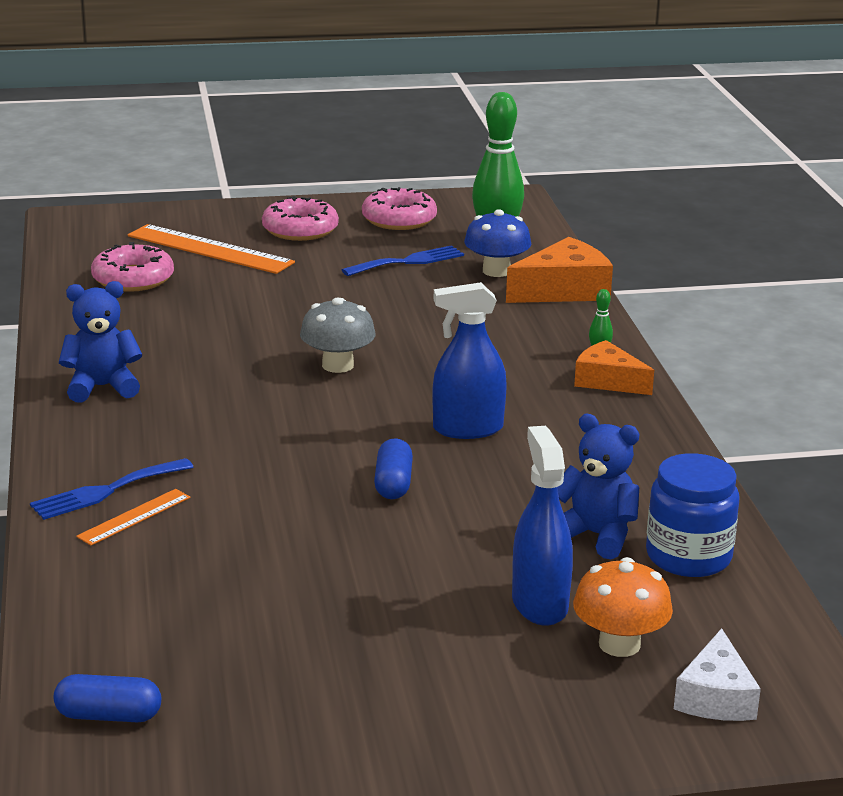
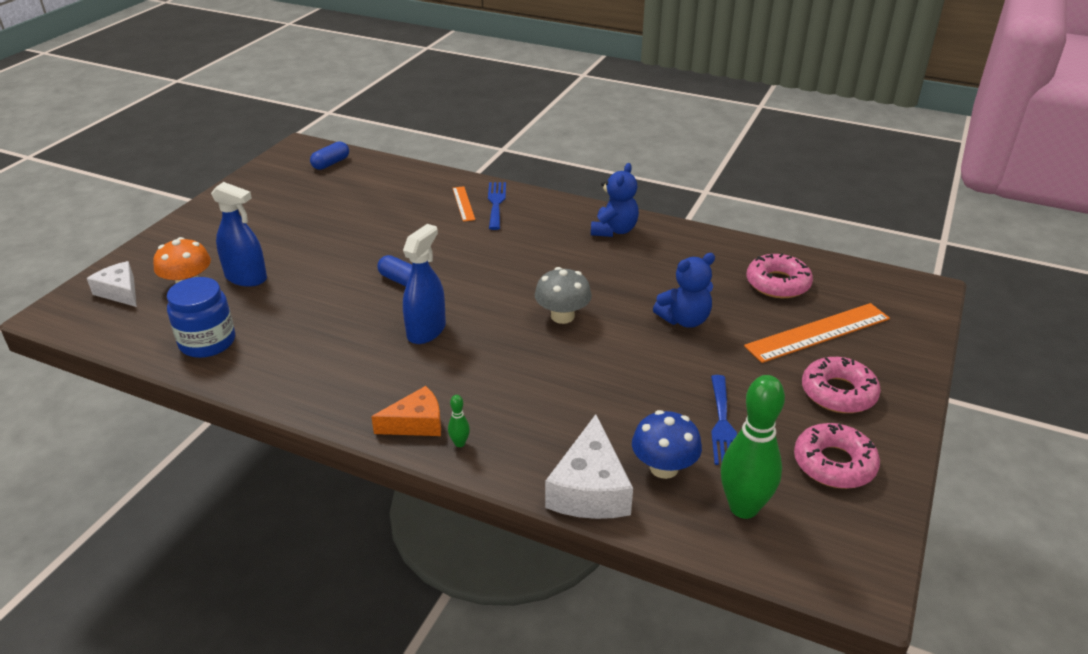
camera: 125 degrees right, 10 degrees up
orange cheese [506,237,613,303] -> white cheese [545,414,633,519]
blue teddy bear [557,414,639,559] -> blue teddy bear moved to [653,253,715,328]

